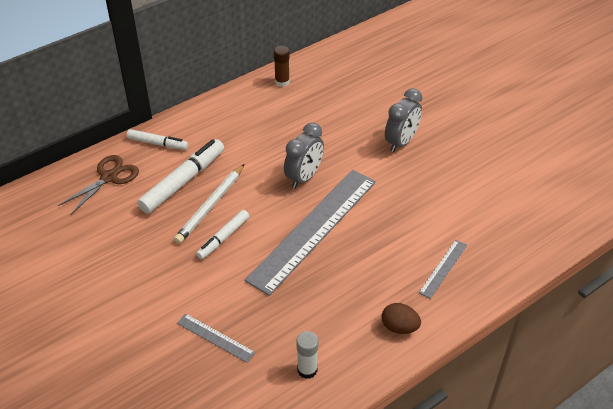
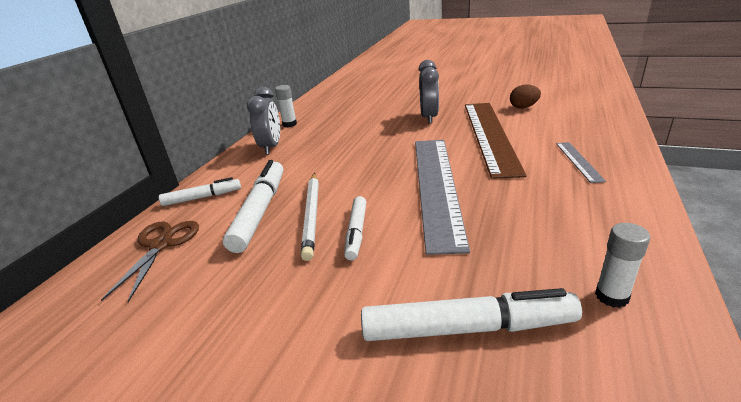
camera: 30 degrees left, 15 degrees down
grey ruler [177,314,256,363] -> white marker [361,288,582,341]
brown glue stick [274,46,290,87] -> white glue stick [275,85,297,127]
grey clock [284,122,324,189] -> grey clock moved to [247,86,280,155]
brown egg [382,303,421,334] -> brown egg moved to [510,85,541,108]
none -> brown ruler [465,103,527,179]

